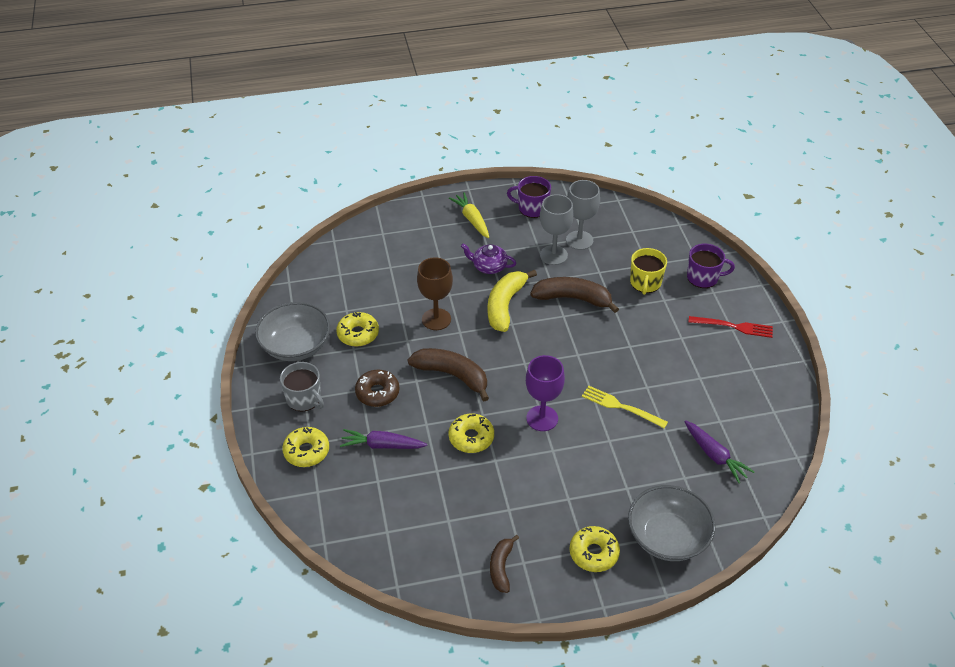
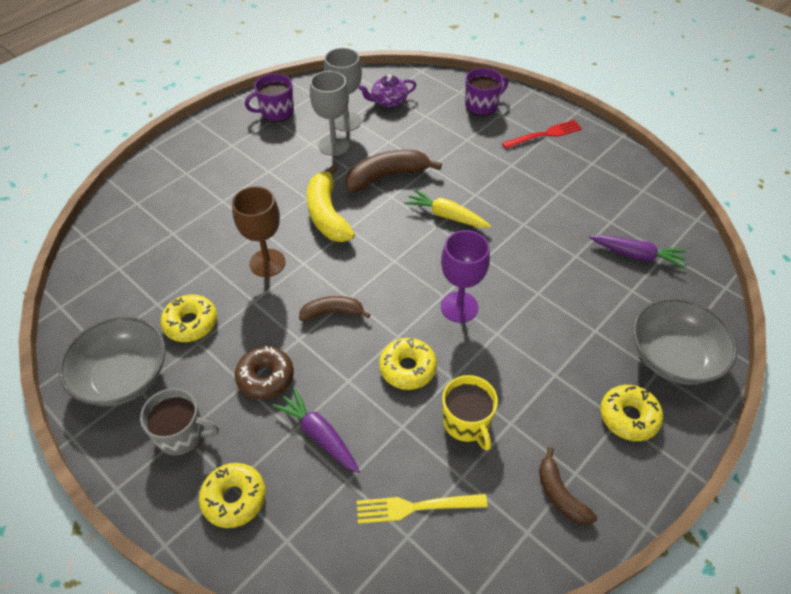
camera: 35 degrees left, 5 degrees up
purple carrot [340,429,427,449] -> purple carrot turned 75 degrees clockwise [273,388,360,473]
brown banana [408,348,489,401] -> brown banana [299,296,371,321], size x0.60
yellow carrot [449,192,489,238] -> yellow carrot moved to [404,189,491,228]
purple teapot [461,244,516,274] -> purple teapot moved to [358,74,416,107]
yellow fork [582,386,668,428] -> yellow fork moved to [357,494,488,524]
yellow mug [630,248,667,295] -> yellow mug moved to [442,375,498,450]

